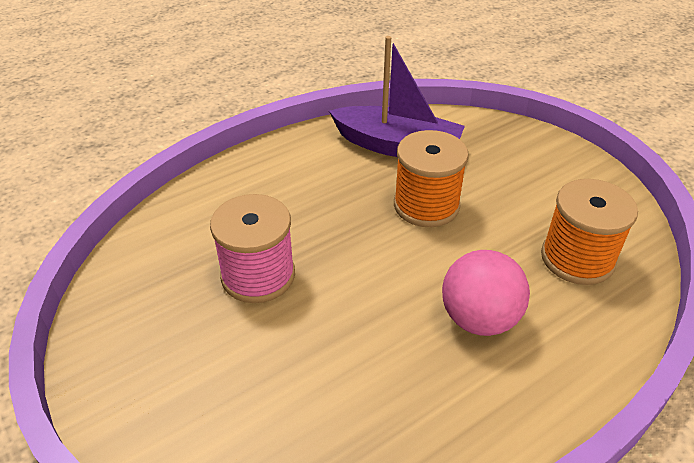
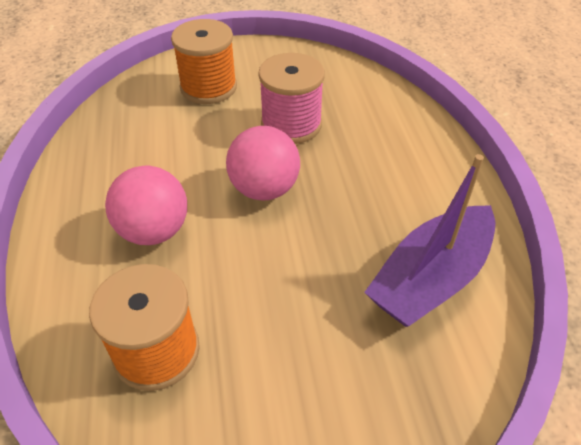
camera: 115 degrees right, 5 degrees up
orange spool [394,130,469,227] -> orange spool moved to [171,19,237,104]
none -> pink ball [226,126,300,200]

